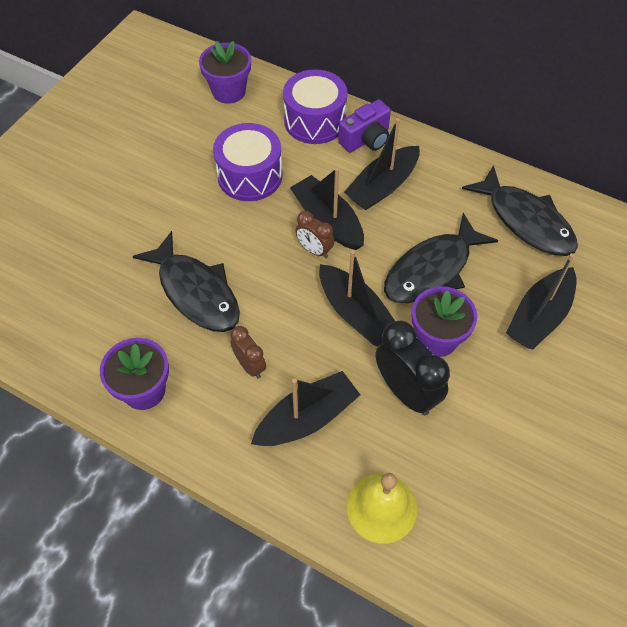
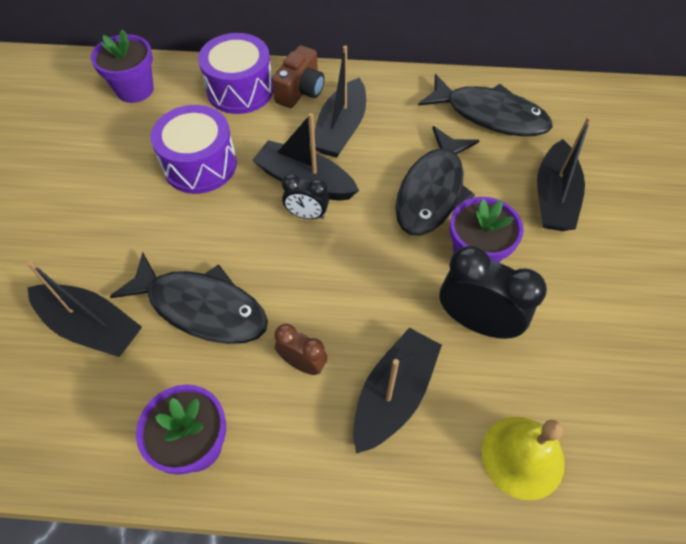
camera: 25 degrees left, 0 degrees up
brown clock [295,211,334,258] -> black clock [282,174,329,219]
black boat [319,250,395,346] -> black boat moved to [27,261,142,357]
purple camera [338,99,391,152] -> brown camera [272,45,325,108]

